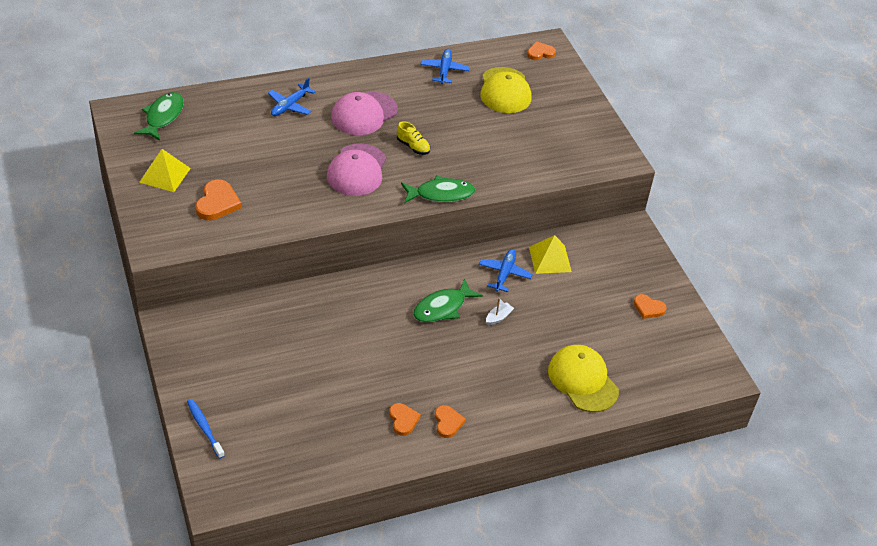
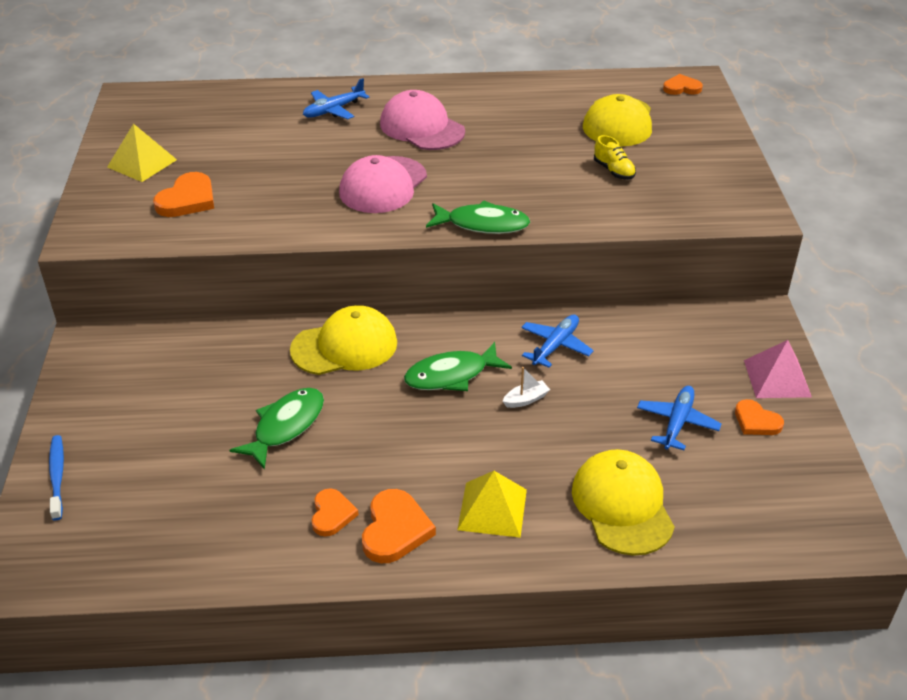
camera: 20 degrees right, 5 degrees down
green fish [134,92,184,141] -> green fish moved to [230,388,324,470]
pink cap [331,92,398,135] -> pink cap turned 75 degrees clockwise [380,90,465,150]
yellow shoe [397,121,430,155] -> yellow shoe moved to [594,135,636,180]
blue plane [420,49,470,84] -> blue plane moved to [637,386,722,450]
orange heart [435,405,466,438] -> orange heart [362,489,436,563], size x1.53
yellow pyramid [529,235,572,274] -> yellow pyramid moved to [457,471,527,538]
none -> yellow cap [290,305,397,375]
none -> pink pyramid [744,340,812,398]

